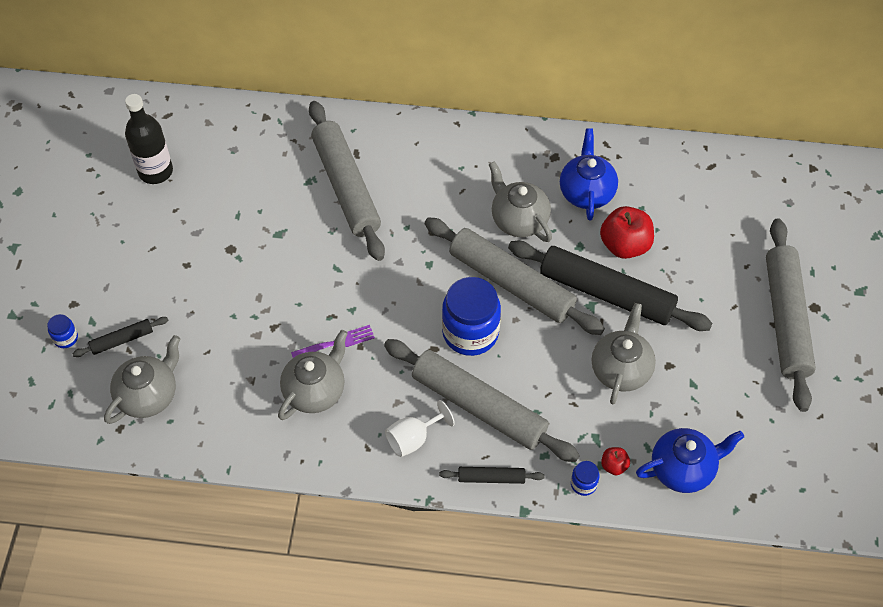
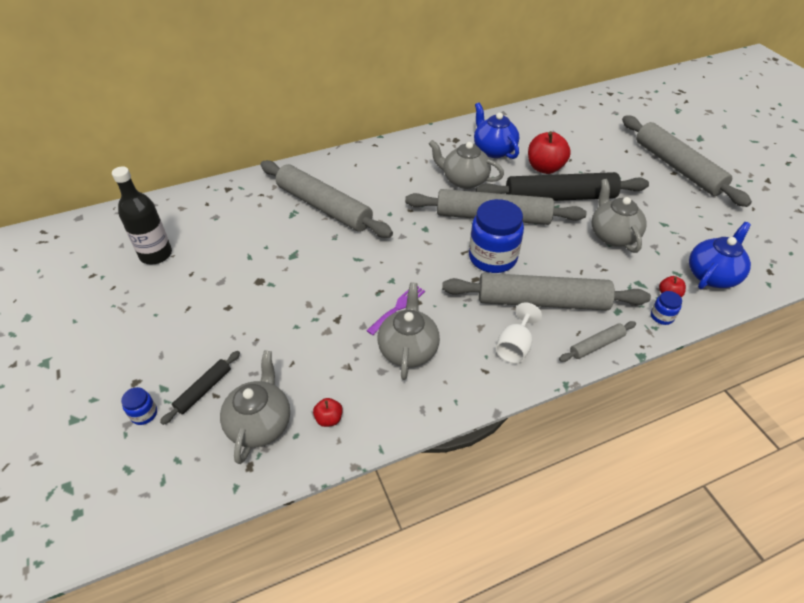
camera: 30 degrees left, 10 degrees down
black rolling pin [439,467,545,484] -> grey rolling pin [559,321,636,362]
none -> red apple [313,398,343,427]

